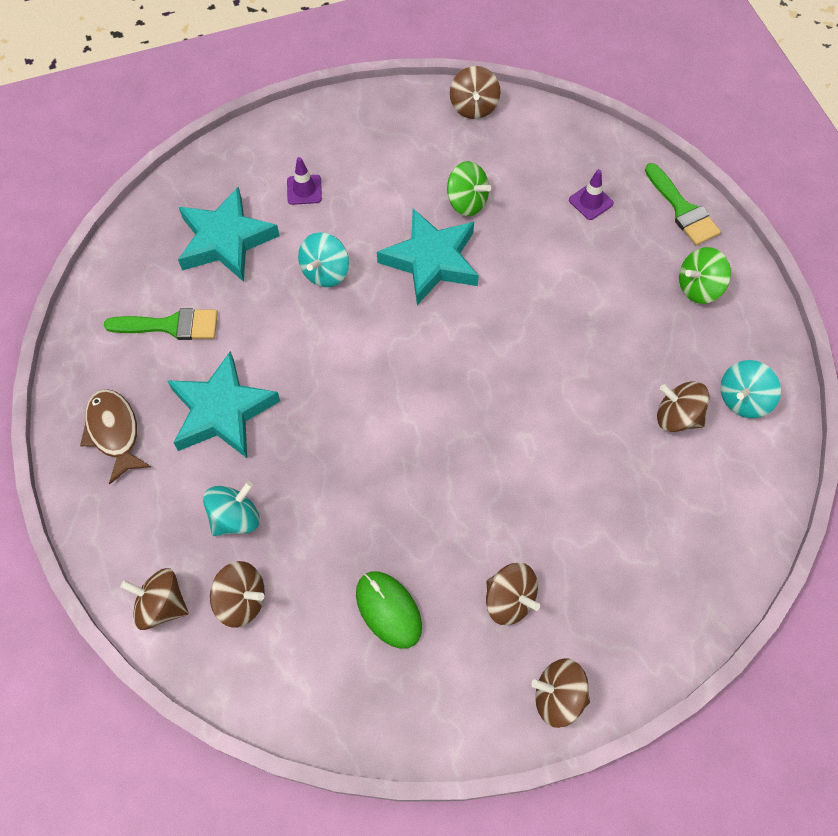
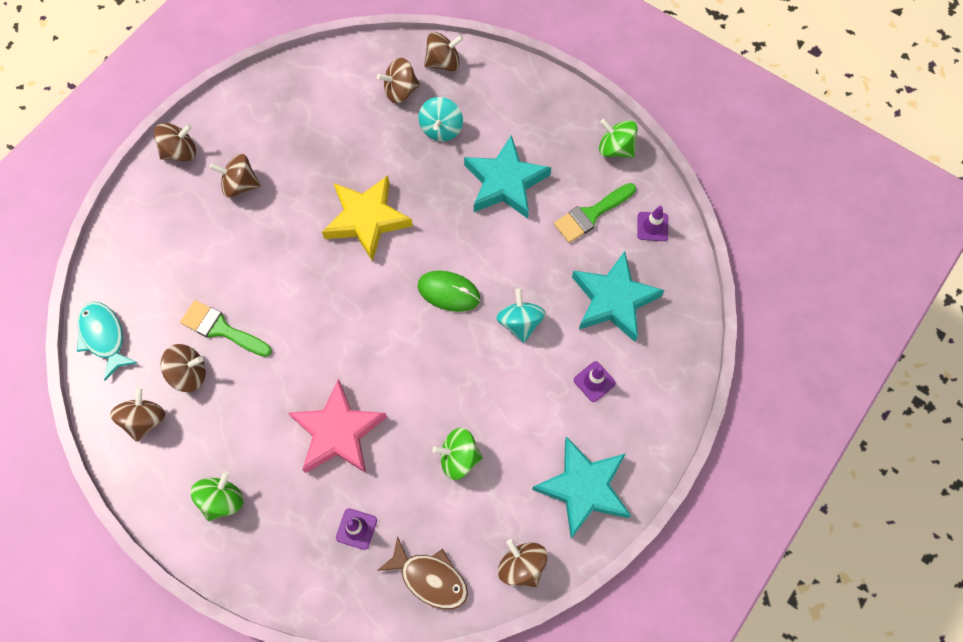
camera: 145 degrees right, 5 degrees up
brown fish [80,389,151,484] -> brown fish moved to [377,536,468,609]
green mouse [356,571,422,649] -> green mouse moved to [417,271,480,312]
turquoise star [377,209,479,305] -> turquoise star moved to [532,437,631,538]
green brush [645,163,721,245] -> green brush moved to [180,300,272,357]
turquoise spinning top [721,360,781,418] -> brown spinning top [110,387,165,442]
none -> turquoise fish [77,302,138,381]
none -> pink star [288,379,387,473]
none -> yellow star [322,175,413,262]
none -> green spinning top [599,119,638,158]
none -> purple traffic cone [637,206,668,241]

